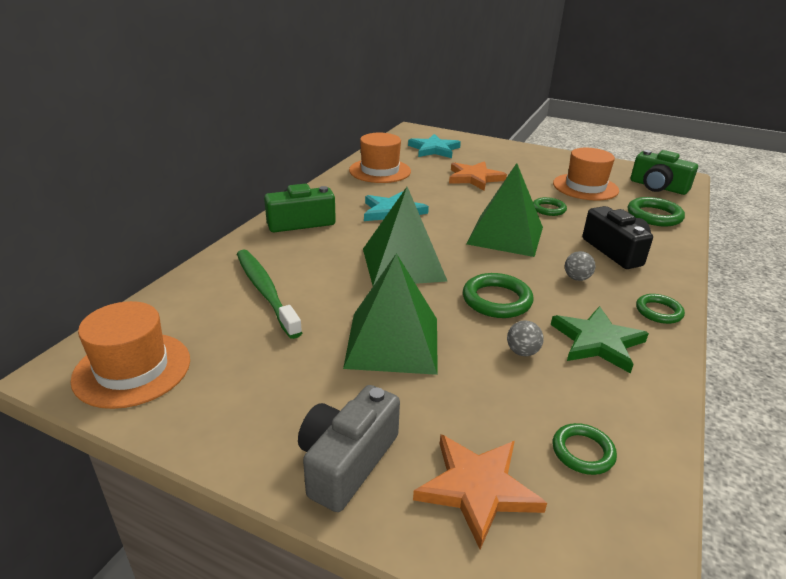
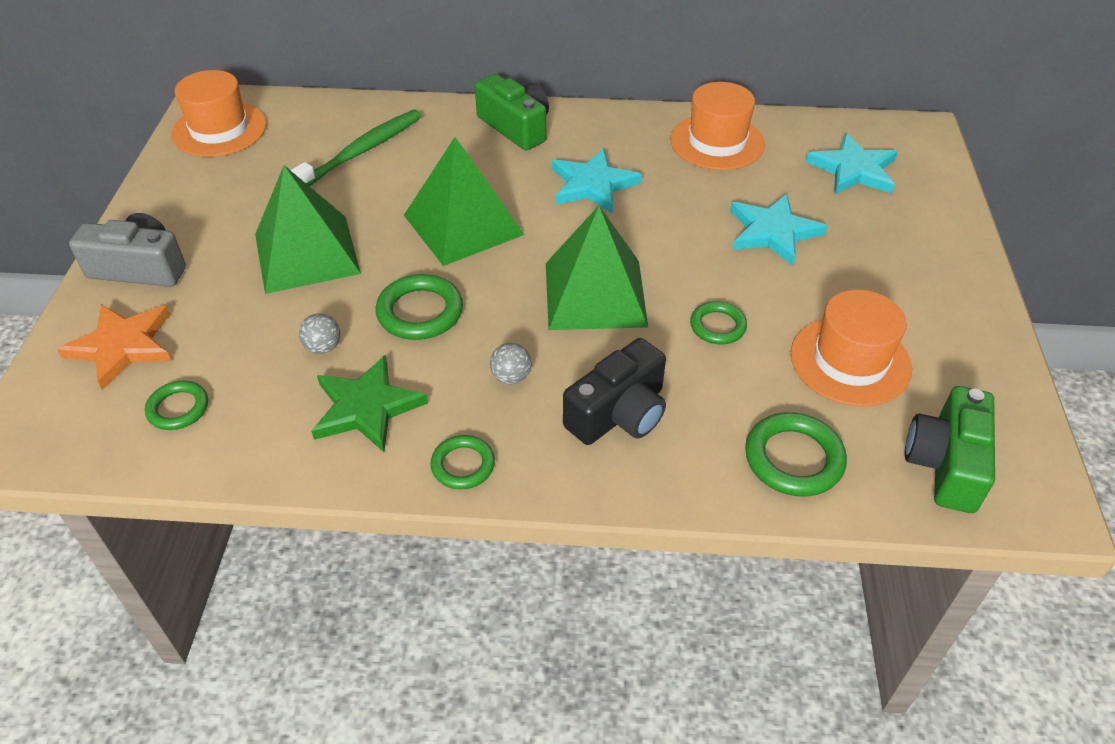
camera: 70 degrees right, 15 degrees up
orange star [449,161,507,191] -> turquoise star [730,194,827,265]

